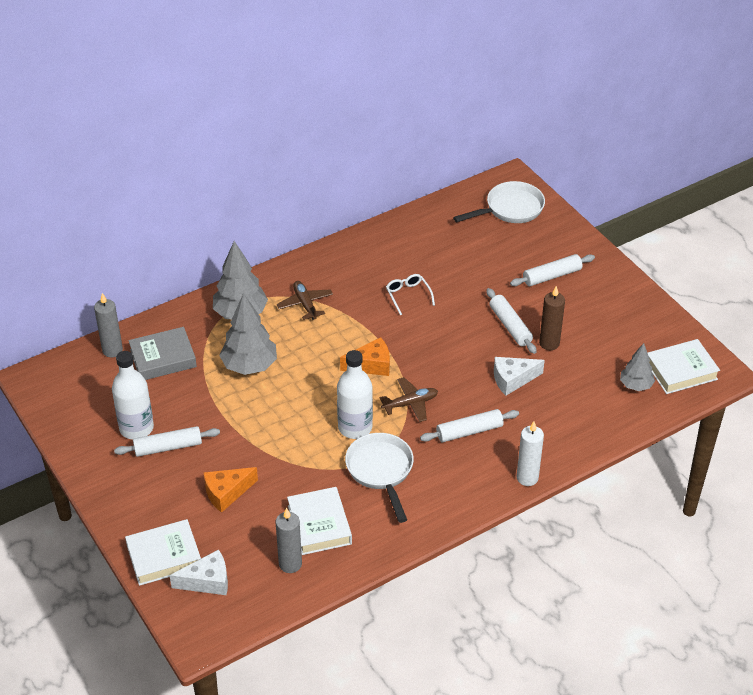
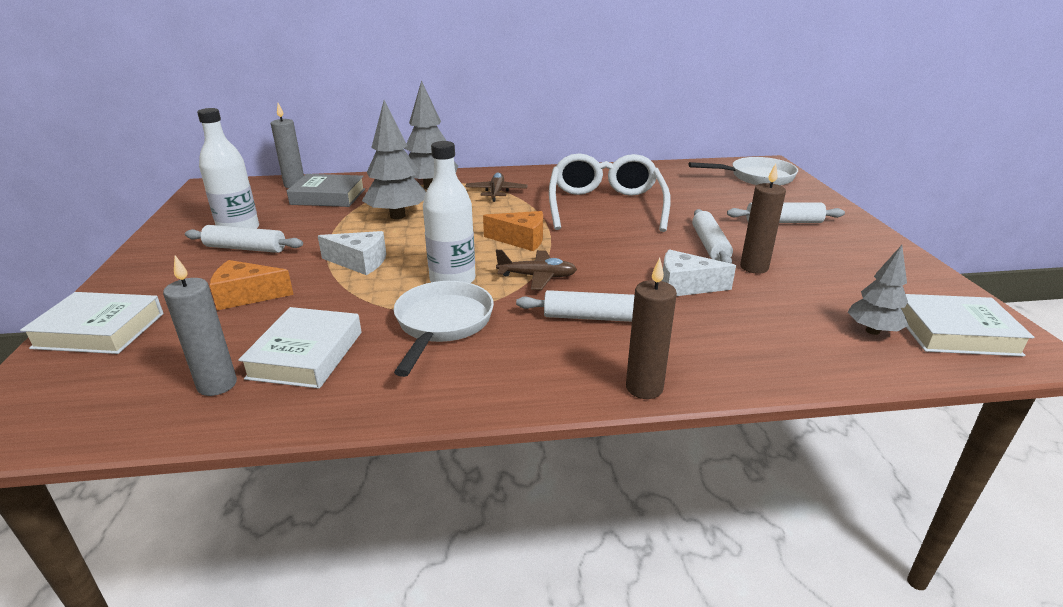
camera: 25 degrees right, 15 degrees down
white cheese [170,549,228,595] -> white cheese moved to [318,231,386,275]
white glasses [386,274,435,315] -> white glasses [549,153,671,232], size x2.40
white candle [516,421,544,486] -> brown candle [626,258,677,399]

